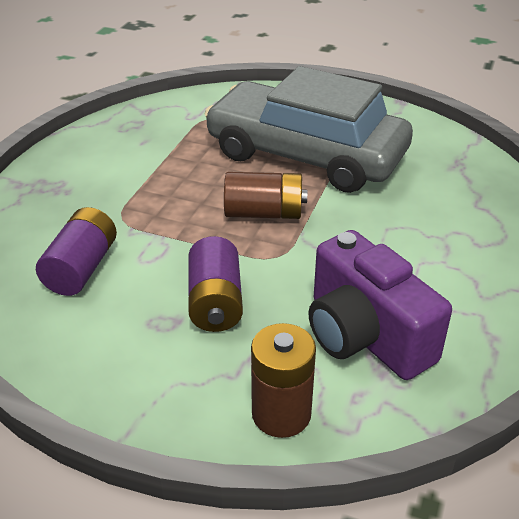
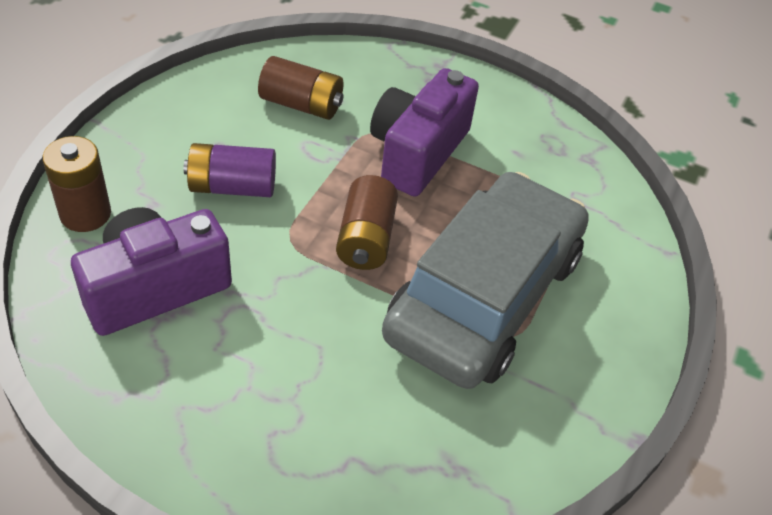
camera: 90 degrees right, 10 degrees up
purple battery [36,207,117,296] -> brown battery [258,56,344,120]
none -> purple camera [370,68,479,197]

